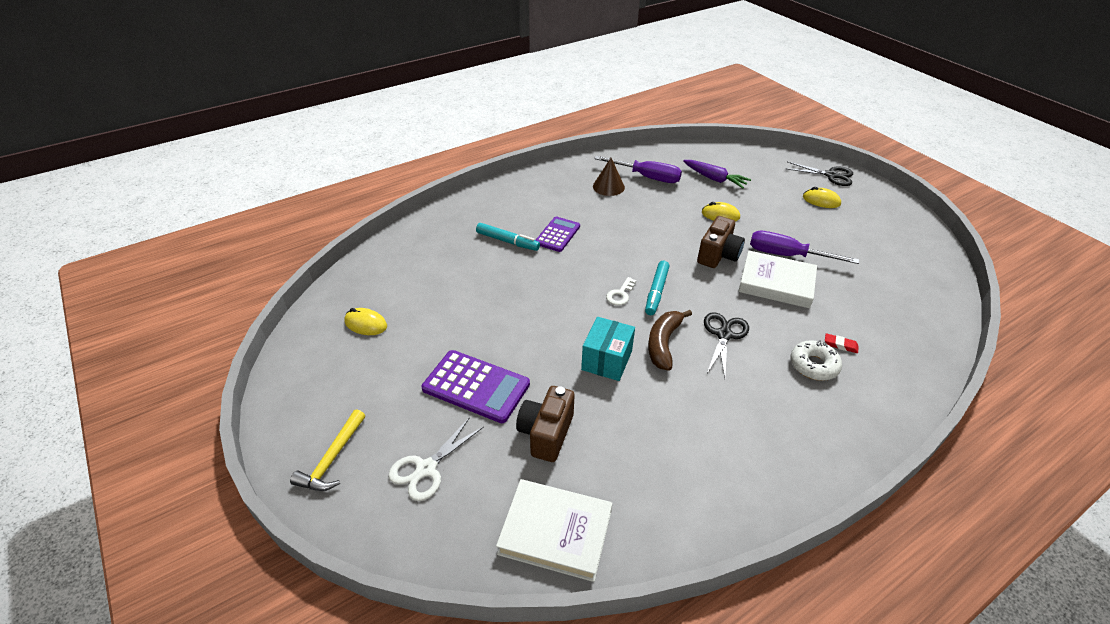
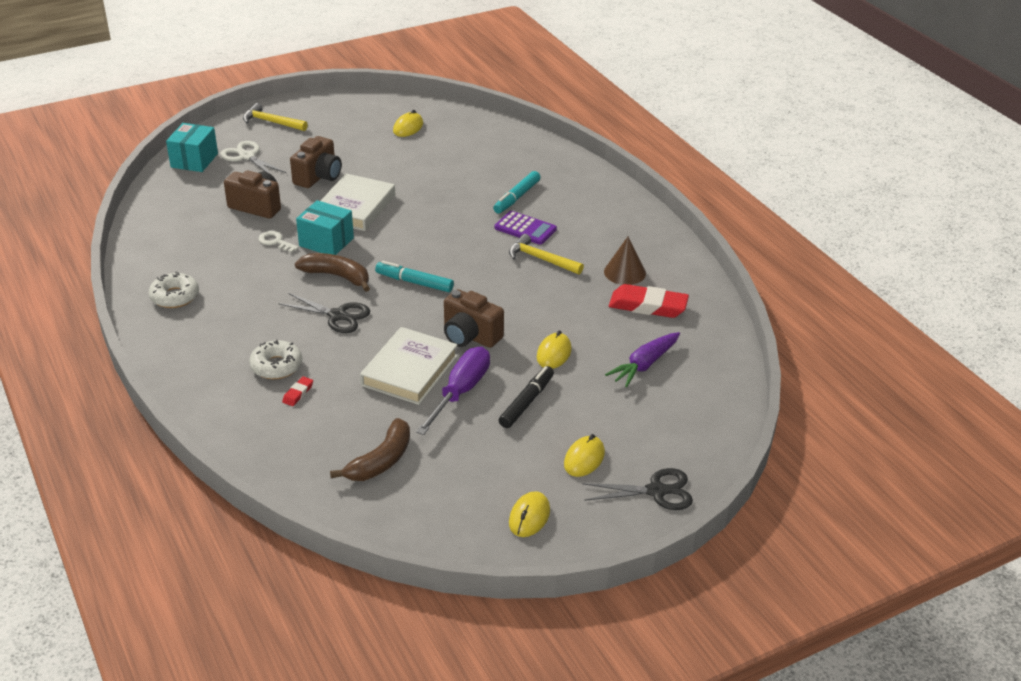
camera: 95 degrees right, 5 degrees down
purple calculator [422,350,530,423] -> brown camera [290,136,342,188]
white book [496,479,612,582] -> white book moved to [321,174,395,231]
purple screwdriver [594,156,682,183] -> red eraser [609,284,689,318]
white key [606,277,636,306] -> white key moved to [258,231,299,253]
black scissors [785,162,853,186] -> black scissors turned 120 degrees counterclockwise [582,468,693,510]
none -> white donut [149,272,199,308]
none -> turquoise box [166,123,218,172]
none -> brown banana [330,418,410,481]
none -> black marker [499,366,554,428]
none -> yellow hammer [509,234,584,275]
none -> yellow mouse [509,491,550,537]

